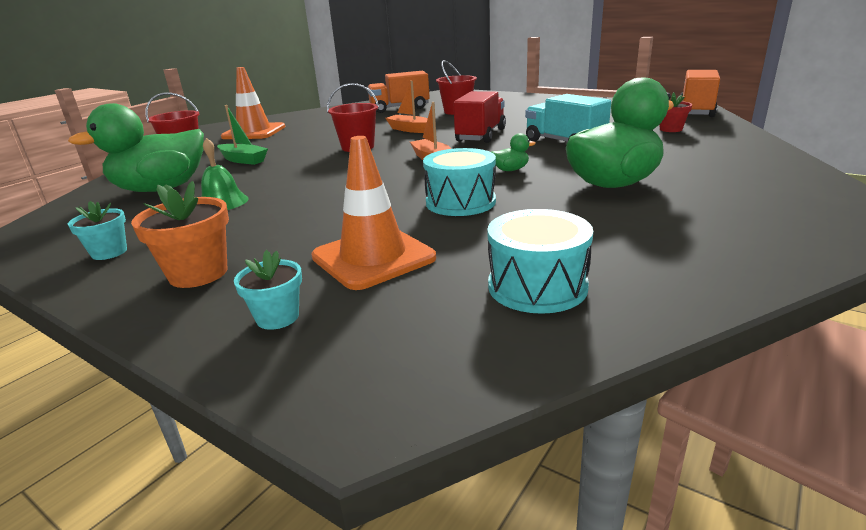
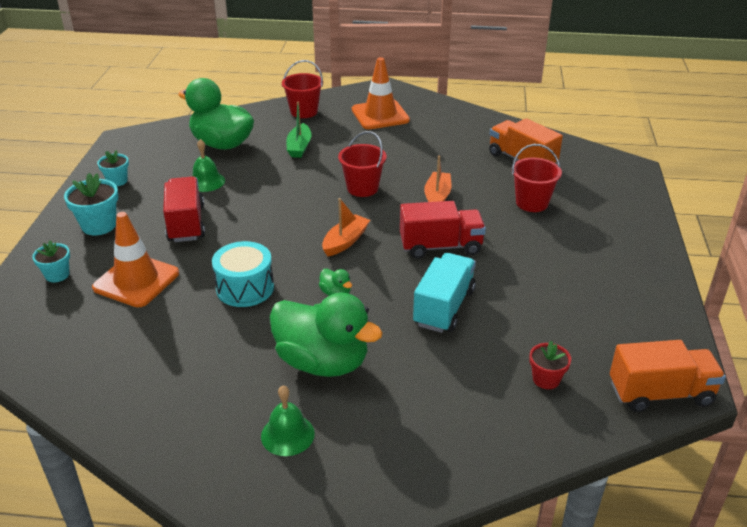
camera: 60 degrees right, 10 degrees up
orange flower pot [131,181,229,288] -> turquoise flower pot [64,173,118,235]
turquoise drum [487,209,593,314] -> none
none -> red truck [163,176,205,242]
none -> green bell [261,386,315,456]

